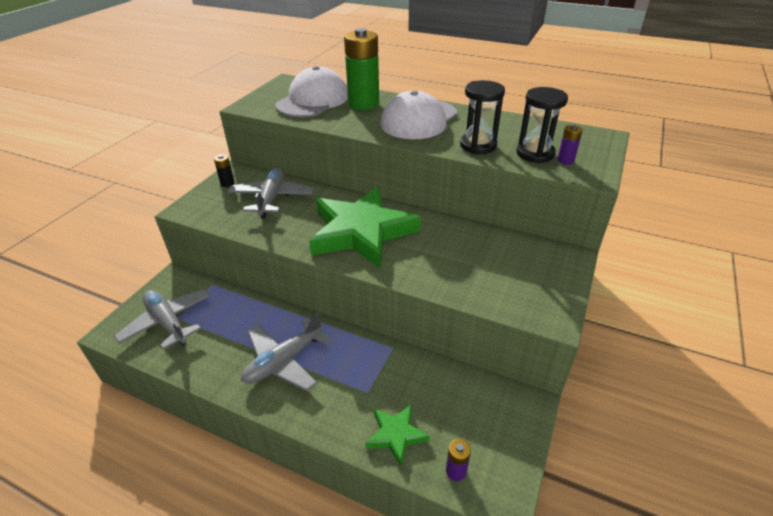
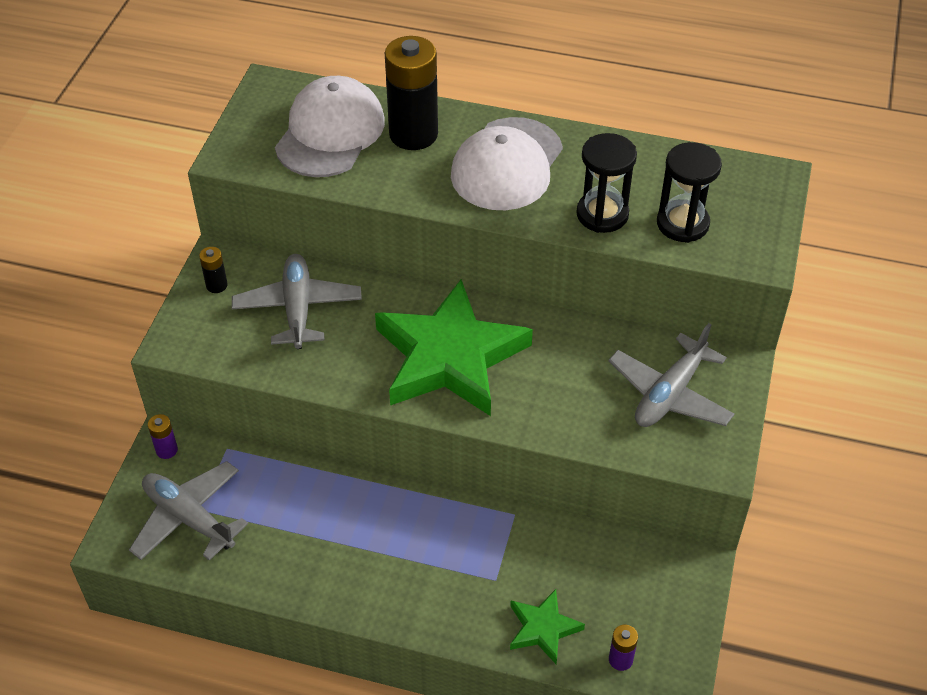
camera: 10 degrees left, 10 degrees up
grey plane [241,312,331,391] -> grey plane moved to [609,323,734,427]
green battery [344,28,379,110] -> black battery [385,36,438,150]
purple battery [557,125,583,165] -> purple battery moved to [148,414,178,459]

